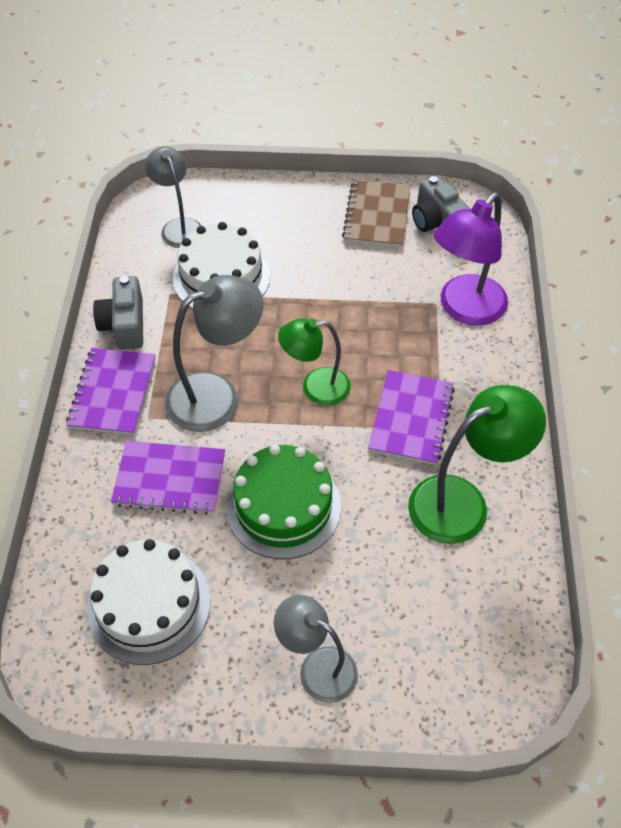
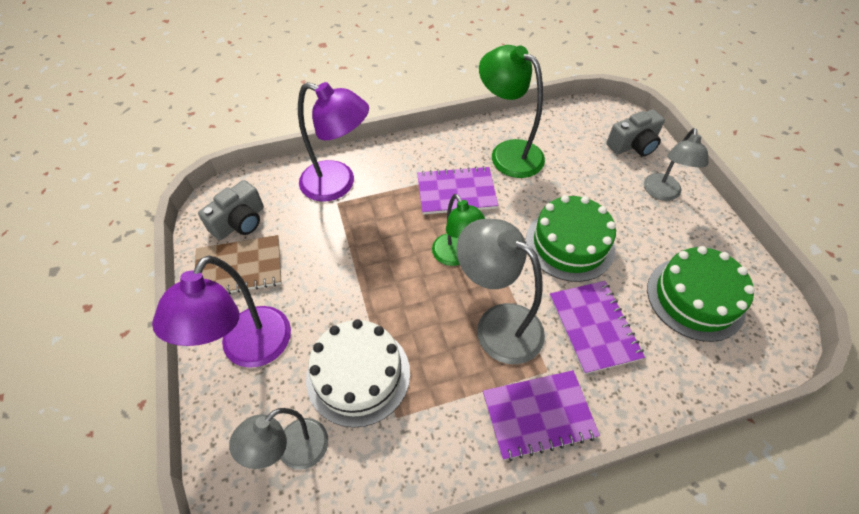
camera: 110 degrees left, 0 degrees up
white cake [87,539,211,665] -> green cake [647,246,755,342]
grey camera [93,276,143,350] -> grey camera moved to [606,110,665,157]
none -> purple lamp [152,256,291,368]

